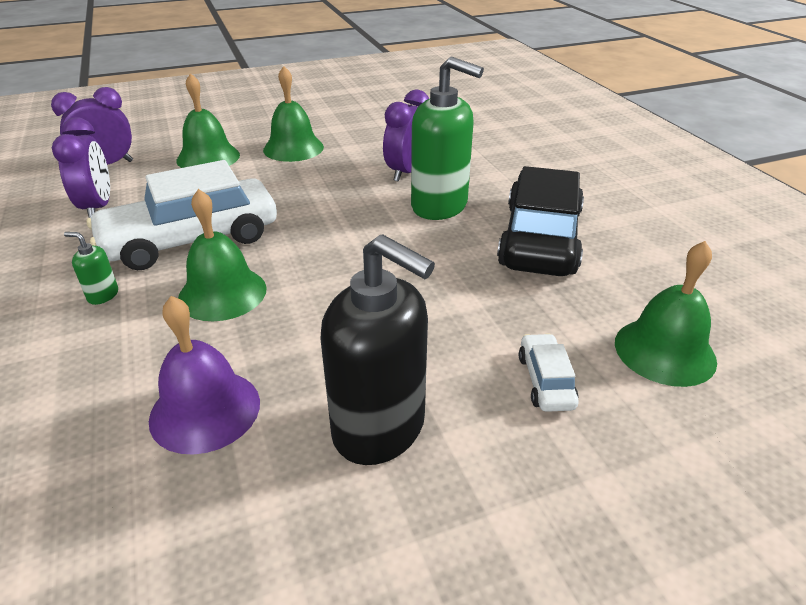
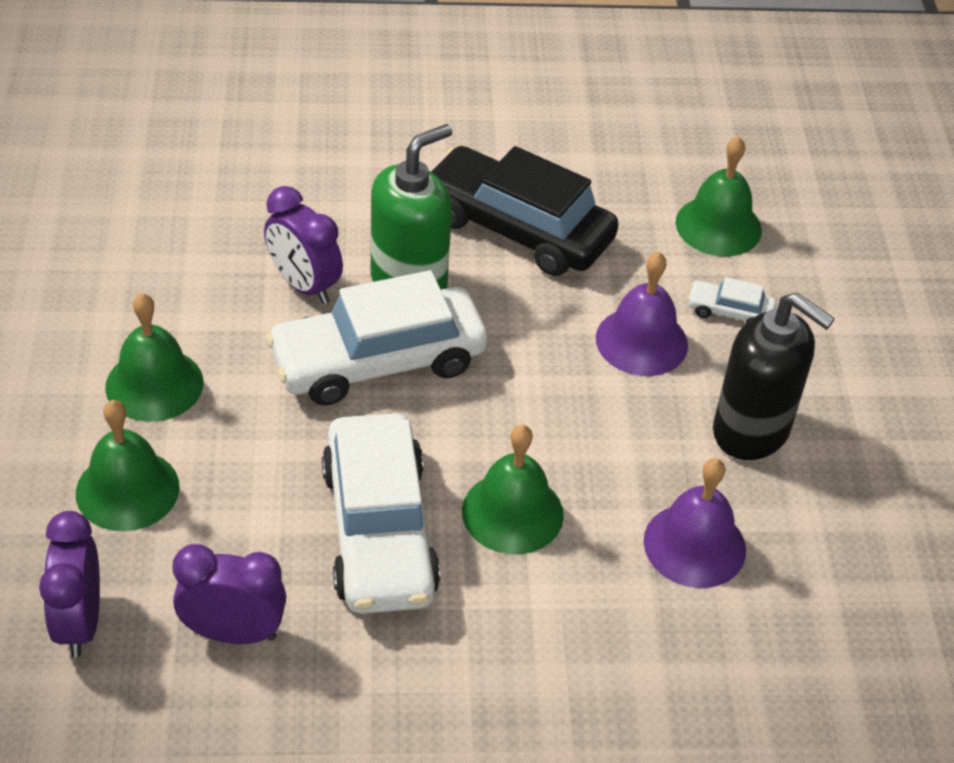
camera: 75 degrees left, 10 degrees up
green soap dispenser [64,232,118,305] -> none
black soap dispenser [320,234,435,465] -> black soap dispenser turned 75 degrees clockwise [713,292,835,460]
none -> white car [266,270,488,406]
none -> purple bell [596,252,688,376]

